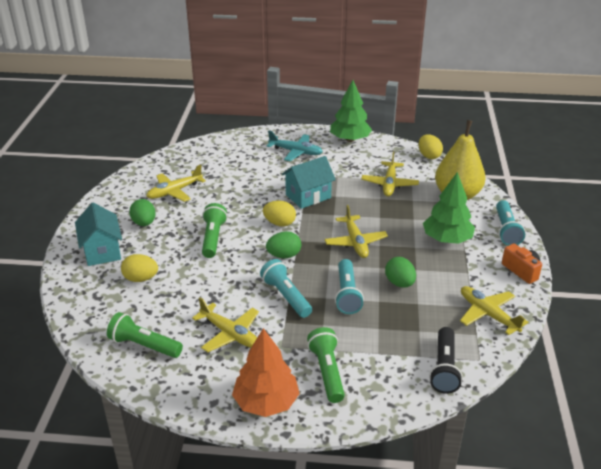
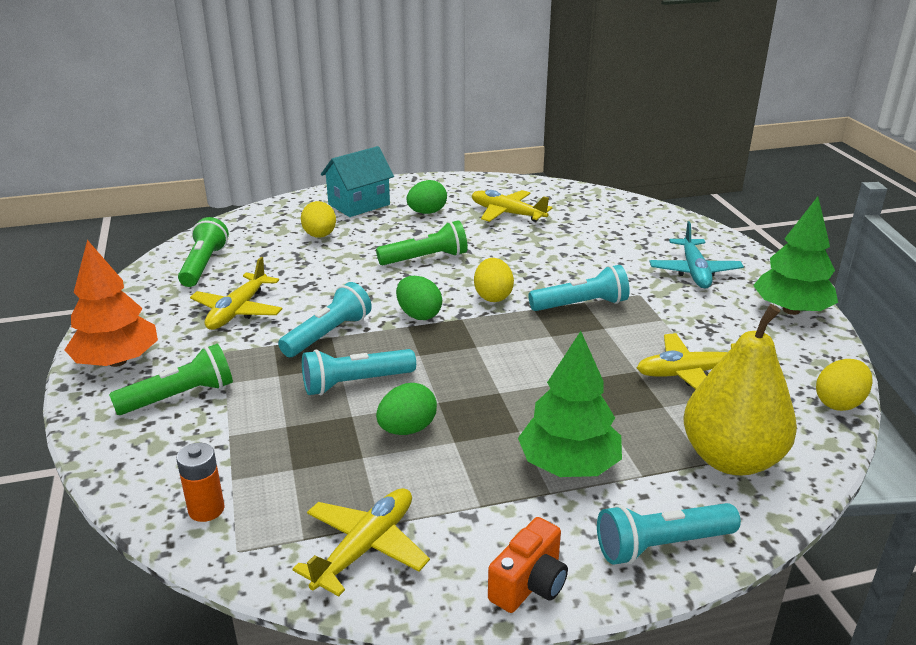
camera: 70 degrees right, 5 degrees down
turquoise house [282,156,336,209] -> turquoise flashlight [529,265,630,311]
yellow plane [325,205,388,258] -> none
black flashlight [429,327,463,394] -> orange battery [176,443,225,522]

